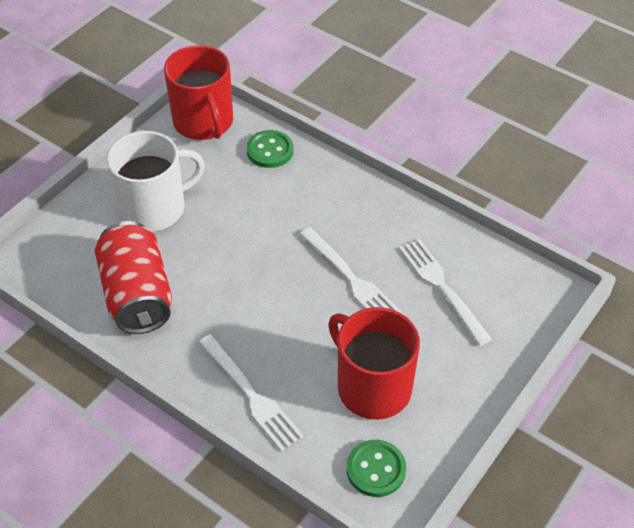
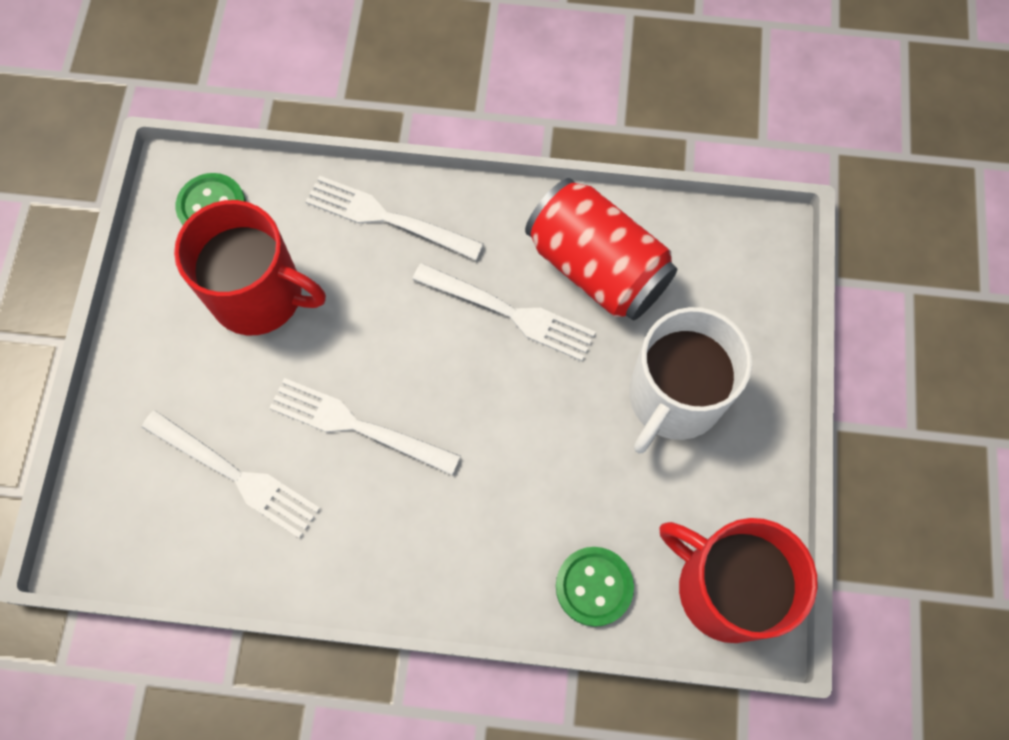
camera: 150 degrees right, 20 degrees up
none -> white fork [412,263,596,361]

